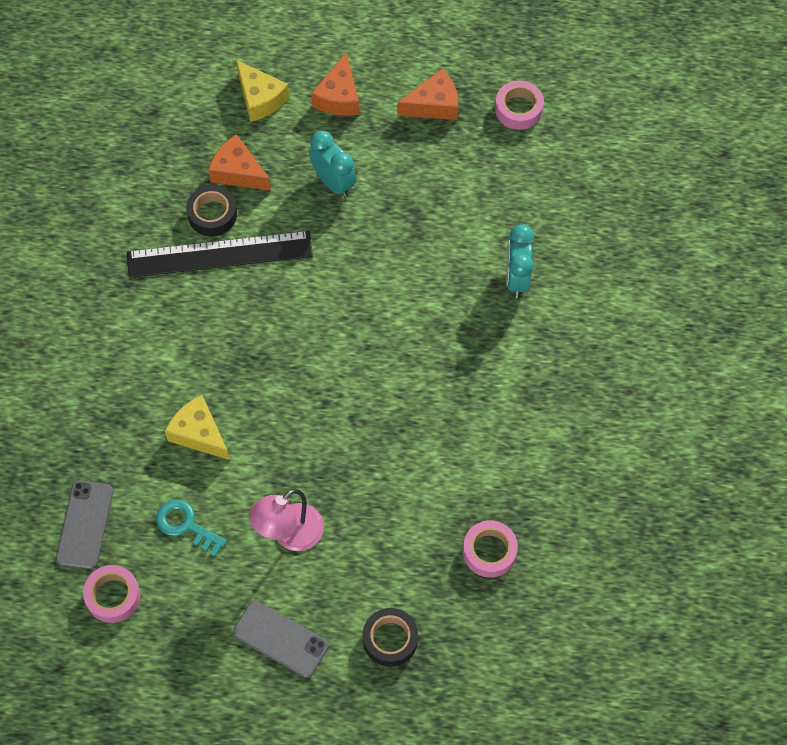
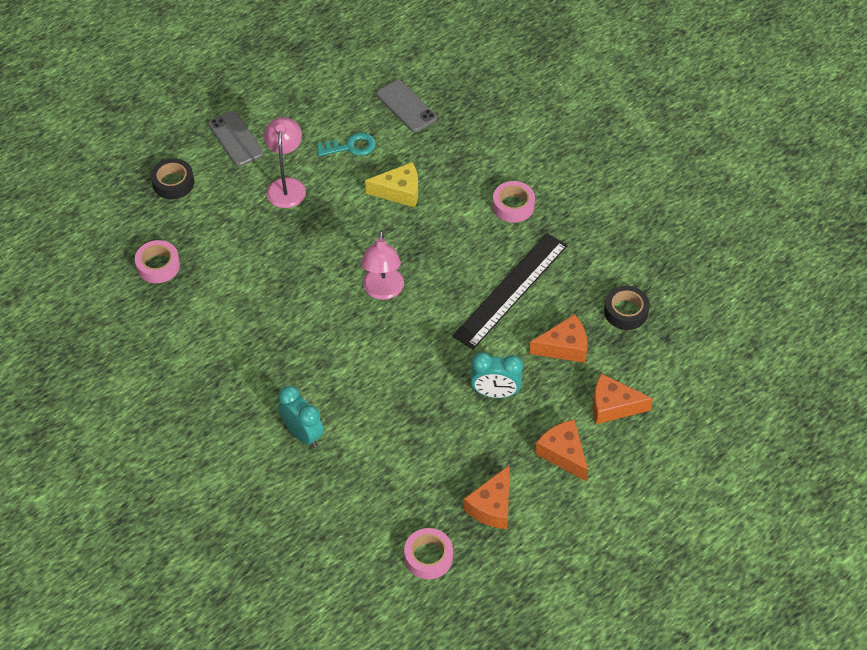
camera: 135 degrees right, 10 degrees down
pink tape [83,565,141,623] -> pink tape moved to [493,181,535,223]
black tape [186,185,237,236] -> black tape moved to [604,286,650,330]
grey phone [233,601,329,678] -> grey phone turned 75 degrees clockwise [209,111,264,166]
yellow cheese [236,60,289,122] -> orange cheese [593,373,653,424]
none -> pink lamp [361,230,404,300]

